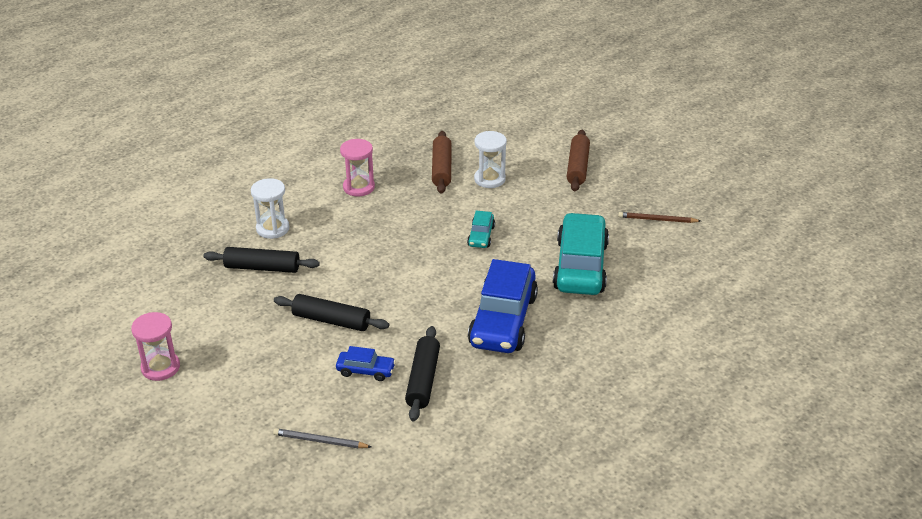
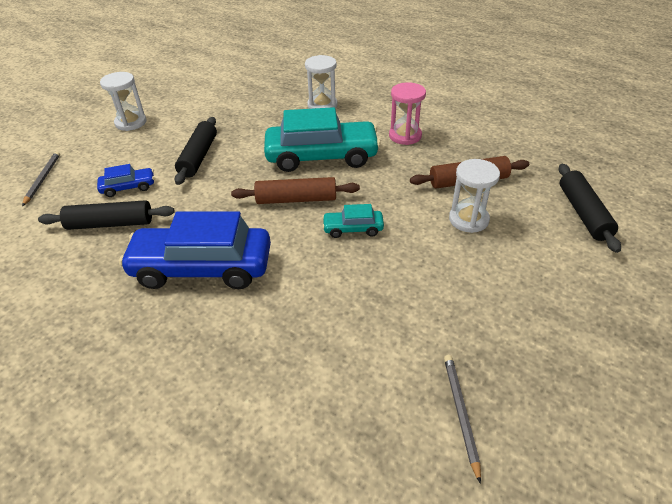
camera: 80 degrees right, 5 degrees up
pink hourglass [131,312,180,381] -> none
black rolling pin [204,247,320,273] -> black rolling pin moved to [559,164,621,253]
blue car [336,346,396,381] -> blue car turned 105 degrees counterclockwise [97,164,154,197]
turquoise car [553,212,609,295] -> turquoise car moved to [264,107,381,172]
brown rolling pin [567,130,590,191] -> brown rolling pin moved to [231,177,360,204]
brown pencil [618,212,700,223] -> grey pencil [444,355,481,484]
none -> white hourglass [100,72,147,131]

